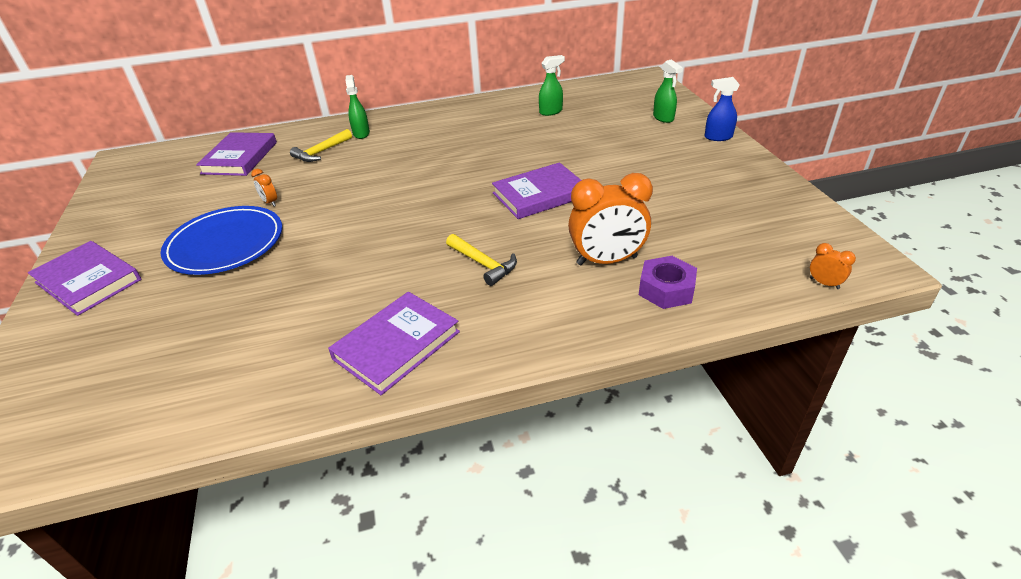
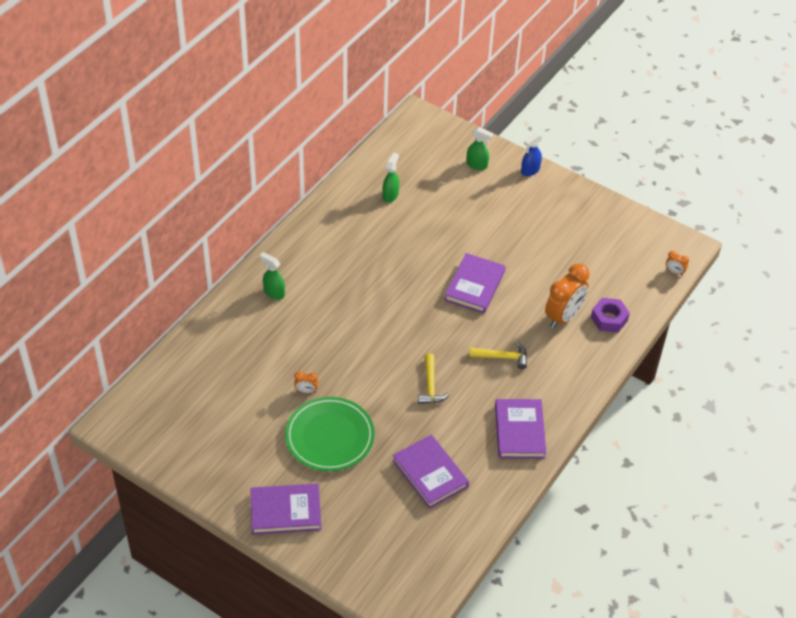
camera: 45 degrees left, 10 degrees up
blue plate [160,206,282,275] -> green plate [285,397,375,471]
purple book [196,132,277,176] -> purple book moved to [392,435,469,509]
yellow hammer [290,129,352,162] -> yellow hammer moved to [418,353,450,404]
orange clock [810,243,856,289] -> orange clock turned 150 degrees counterclockwise [666,251,689,276]

